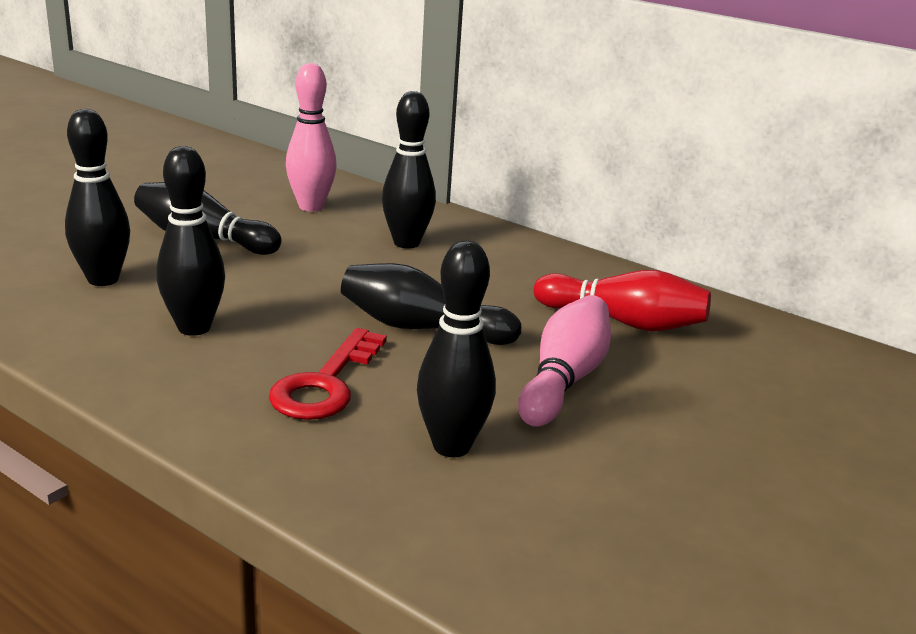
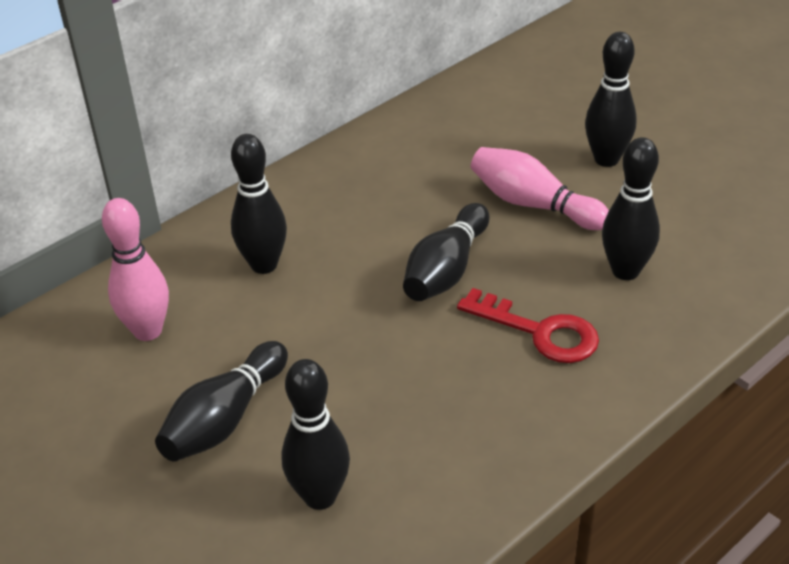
camera: 75 degrees left, 15 degrees up
black bowling pin [156,146,225,336] -> black bowling pin moved to [585,32,637,167]
red bowling pin [534,270,711,331] -> none

